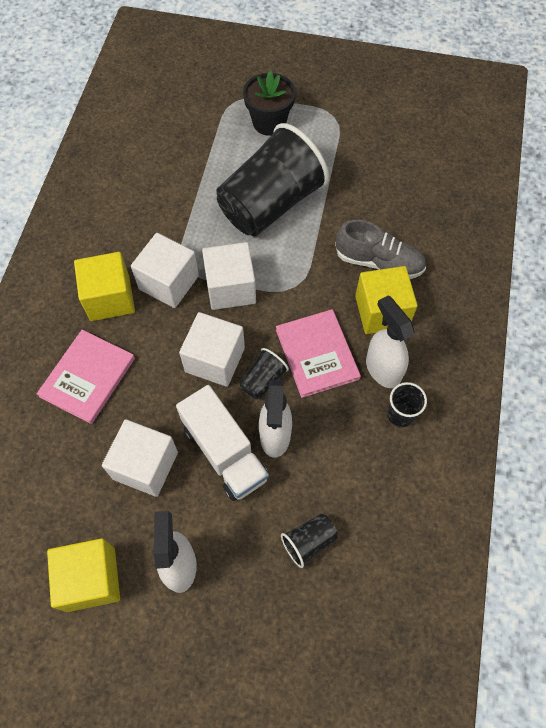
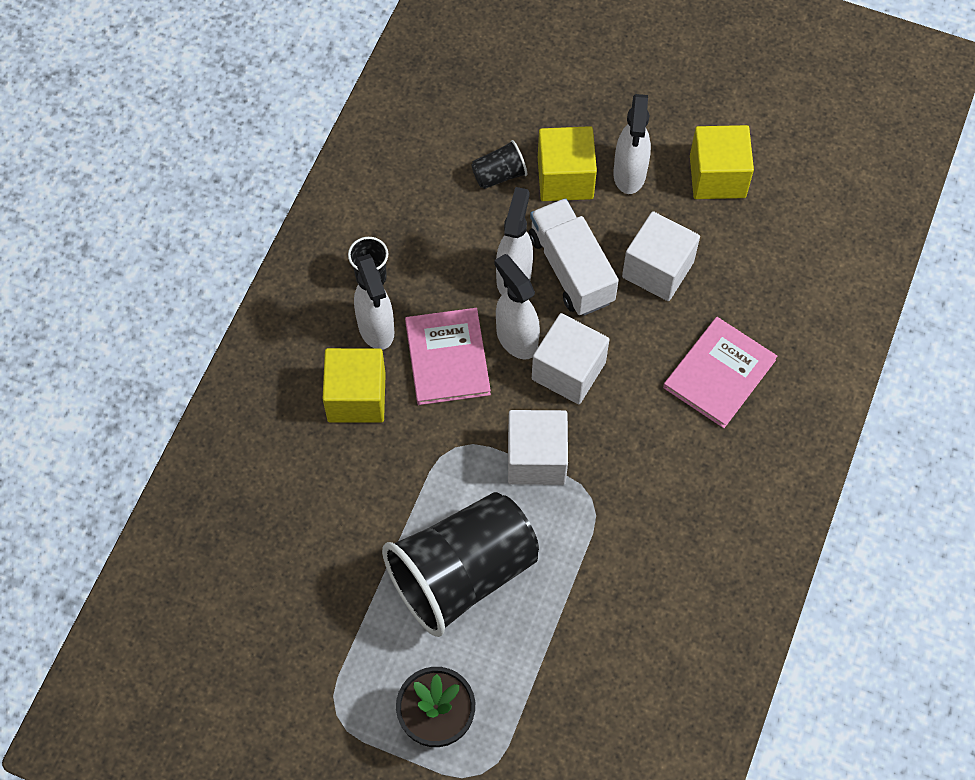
camera: 170 degrees left, 0 degrees up
yellow cube [74,252,135,321] -> yellow cube moved to [538,126,597,201]
white cube [131,233,199,308] -> none
black cup [239,348,289,399] -> white spray bottle [494,254,540,360]
grey shoe [335,220,426,279] -> none

